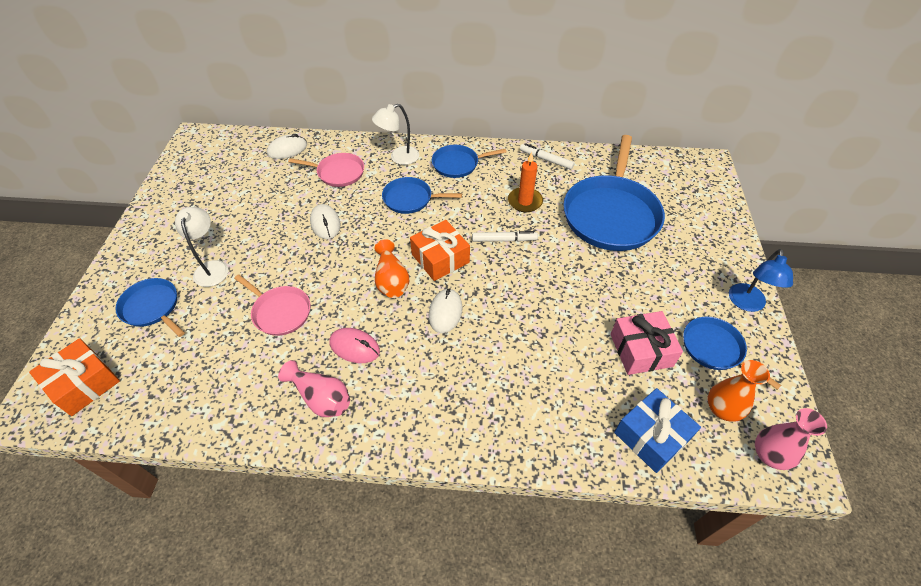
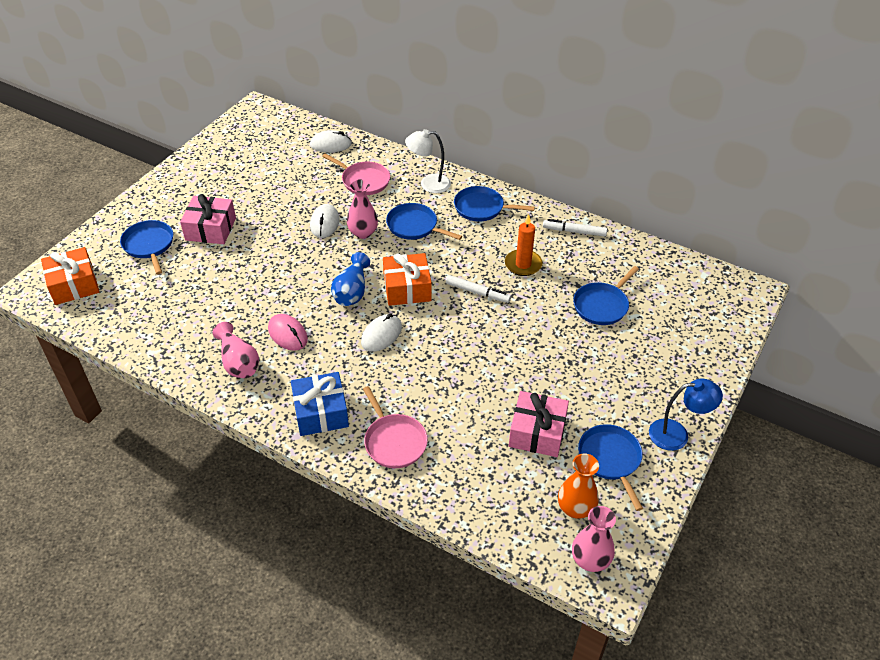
camera: 25 degrees right, 5 degrees down
white lamp [175,207,228,287] -> pink gift [180,194,236,244]
pink pan [234,274,310,336] -> pink pan moved to [363,386,428,468]
orange vase [375,239,409,298] -> blue vase [331,252,370,306]
white marker [520,143,574,170] -> white marker turned 45 degrees counterclockwise [543,219,607,237]
blue pan [563,135,665,251] -> blue pan [573,266,639,325], size x0.52
blue gift [614,388,701,473] -> blue gift moved to [291,372,349,436]
blue lamp [729,249,793,312] -> blue lamp turned 135 degrees counterclockwise [649,379,723,451]
none -> pink vase [347,179,378,239]

